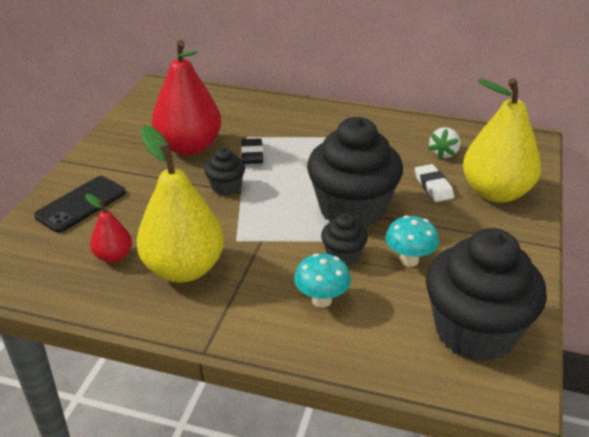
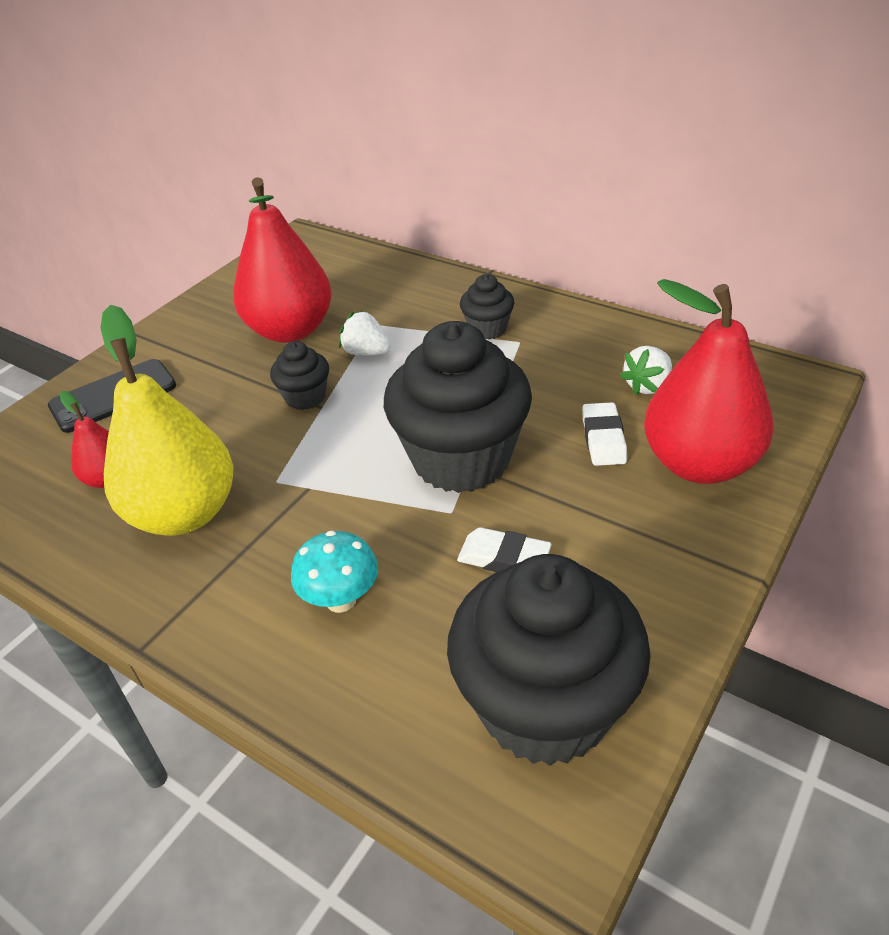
camera: 20 degrees right, 5 degrees up
black eraser [241,138,263,164] -> white strawberry [339,311,391,356]
black cupcake [321,213,368,266] -> black cupcake moved to [460,274,514,339]
turquoise mushroom [385,215,439,267] -> white eraser [457,528,551,572]
yellow pear [463,78,541,203] -> red pear [644,279,774,484]

